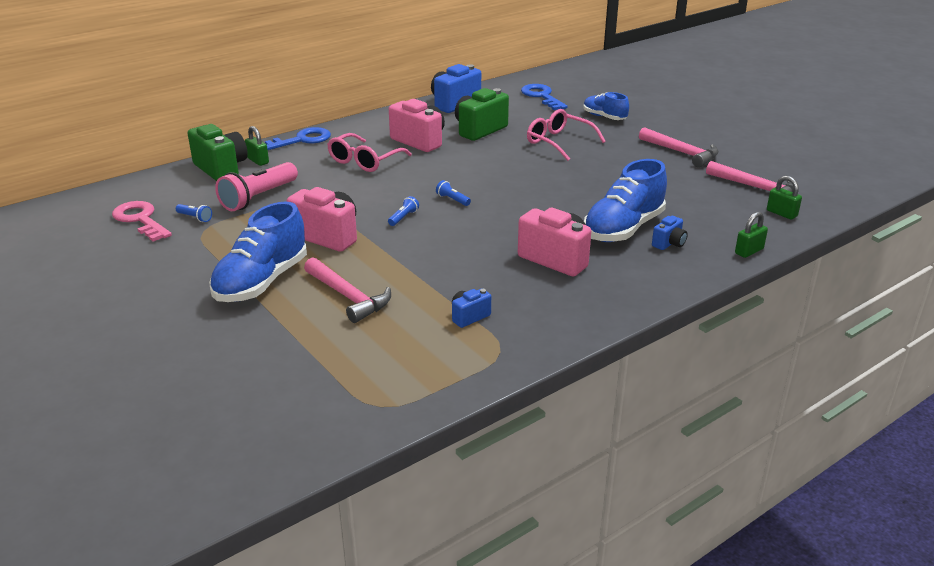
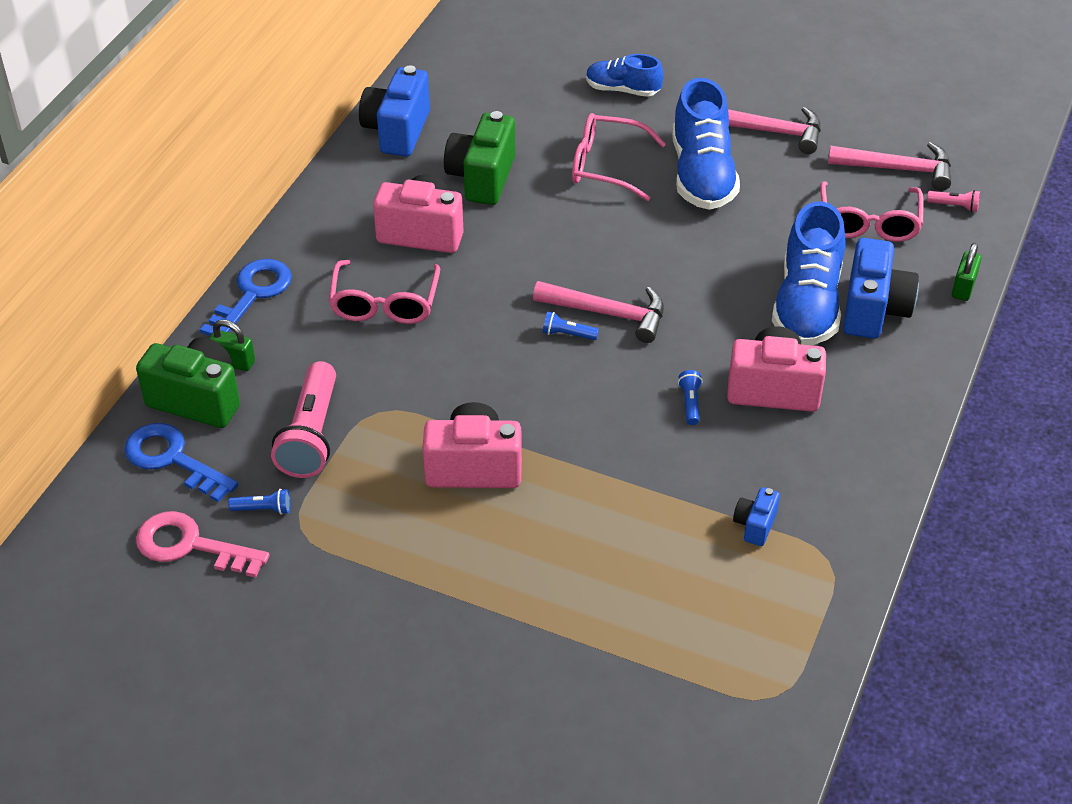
camera: 30 degrees left, 15 degrees up
blue shoe [209,202,307,302] -> blue shoe moved to [672,78,740,210]
pink hammer [304,257,391,323] -> pink hammer moved to [533,281,664,343]
blue flashlight [388,196,419,226] -> blue flashlight moved to [678,370,703,425]
blue key [521,84,568,110] -> blue key moved to [124,423,238,502]
blue camera [652,216,688,250] -> blue camera [843,238,919,339], size x1.96
green padlock [767,176,802,220] -> pink flashlight [927,190,980,212]
none -> pink glasses [820,181,924,242]

